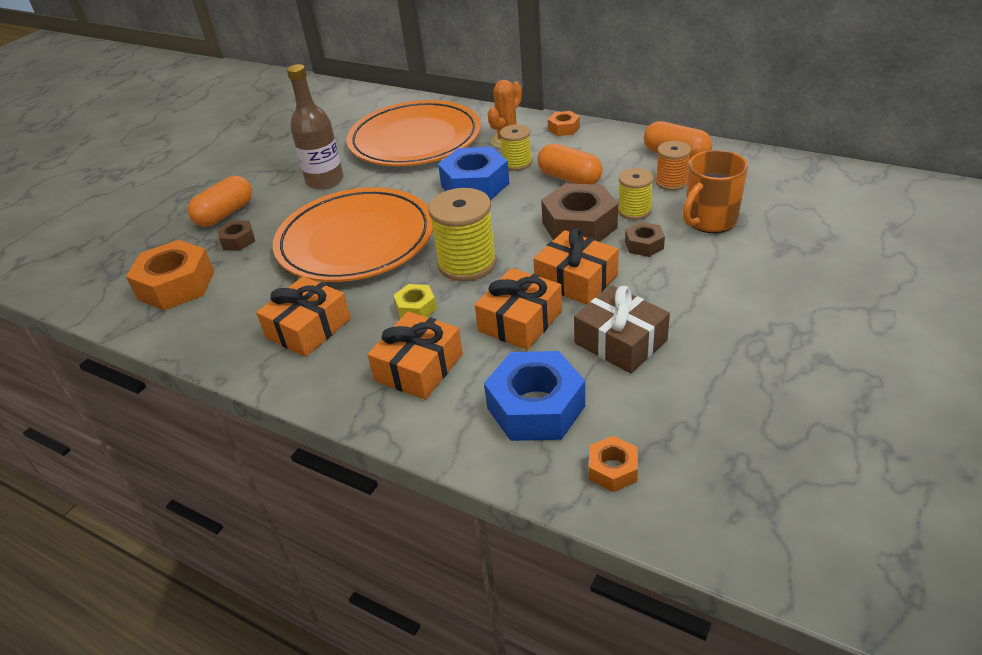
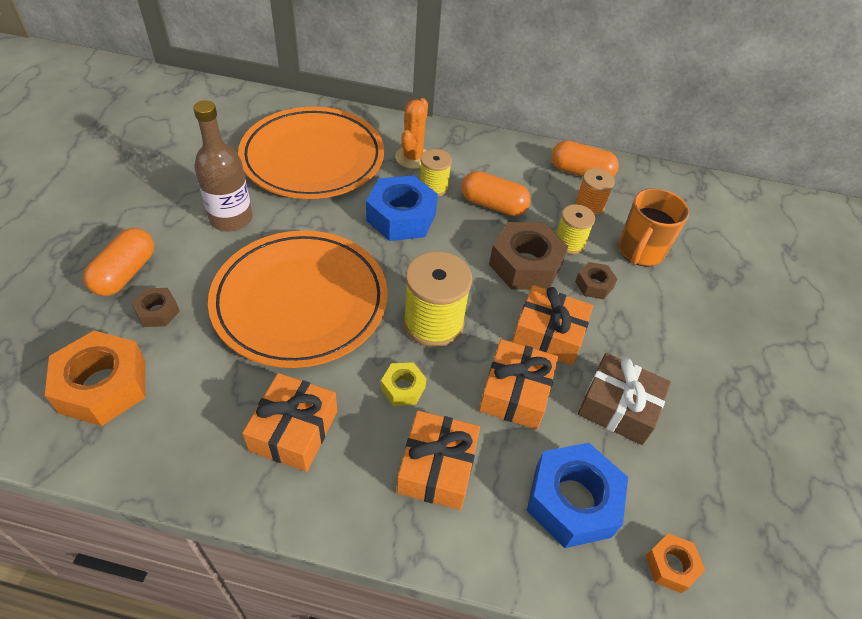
camera: 25 degrees left, 10 degrees up
orange nut [548,111,580,136] -> none

